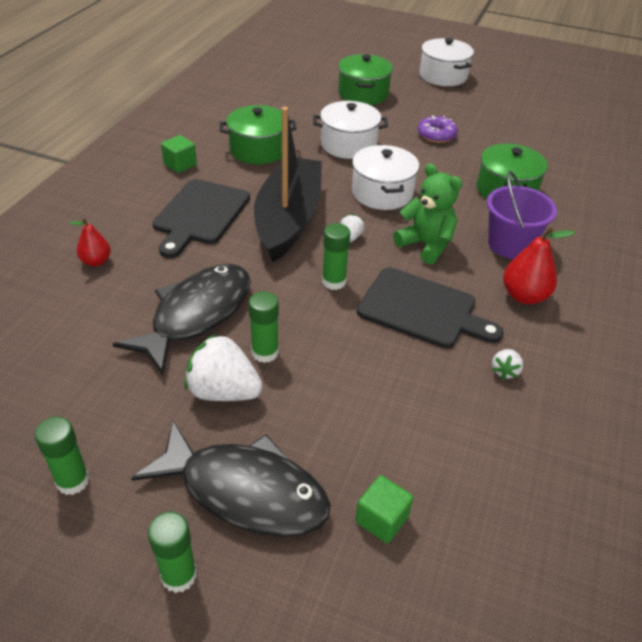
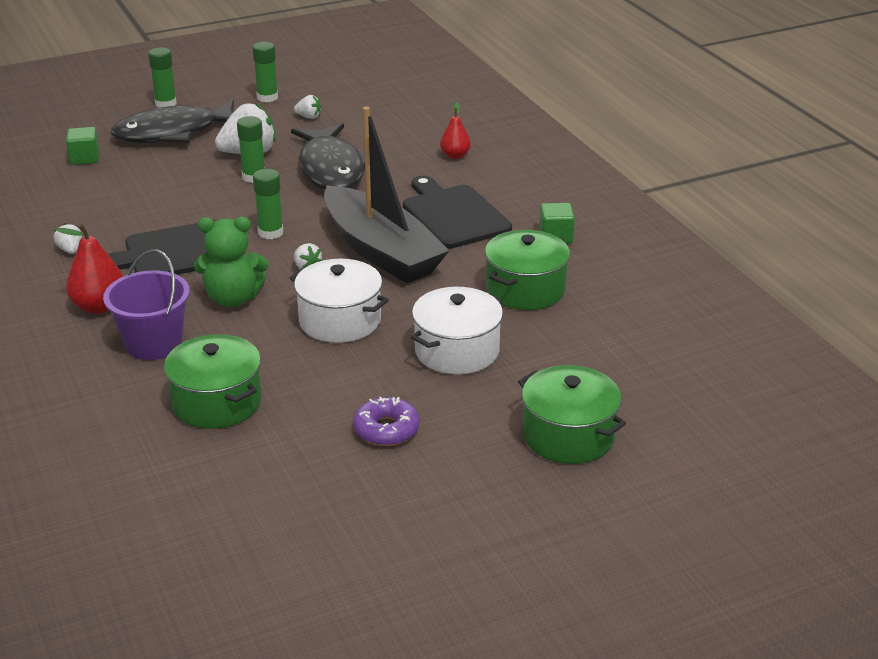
camera: 135 degrees right, 10 degrees down
white pot [419,38,474,86] -> none
none -> white strawberry [294,95,321,119]

